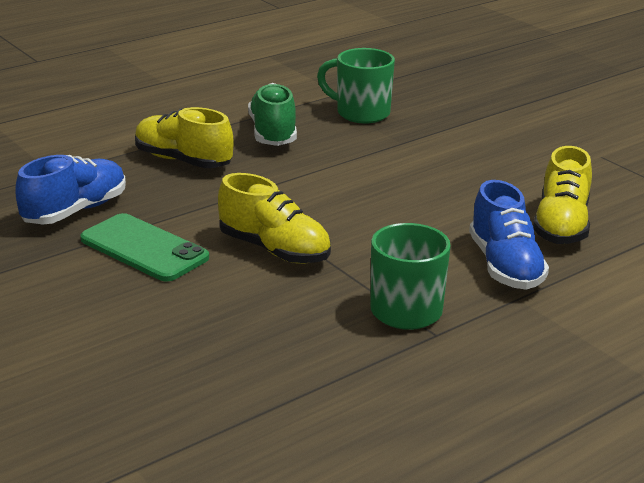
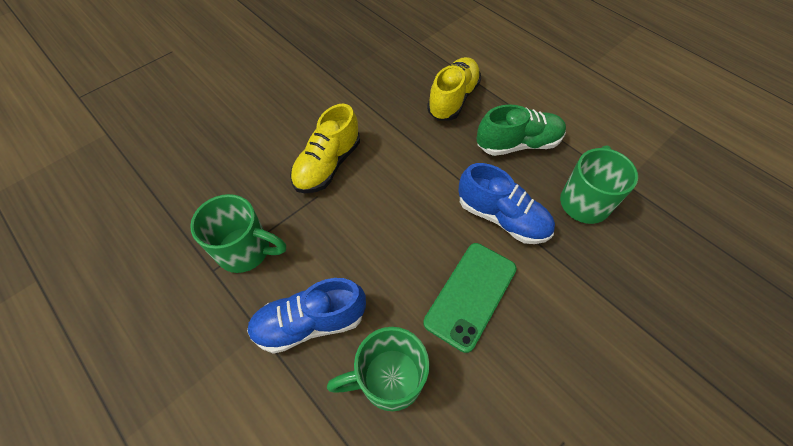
camera: 85 degrees right, 30 degrees up
blue shoe [15,155,126,224] -> blue shoe moved to [458,163,555,244]
green phone [80,213,209,282] -> green phone moved to [423,243,517,353]
yellow shoe [533,146,592,244] -> green mug [327,327,430,411]

